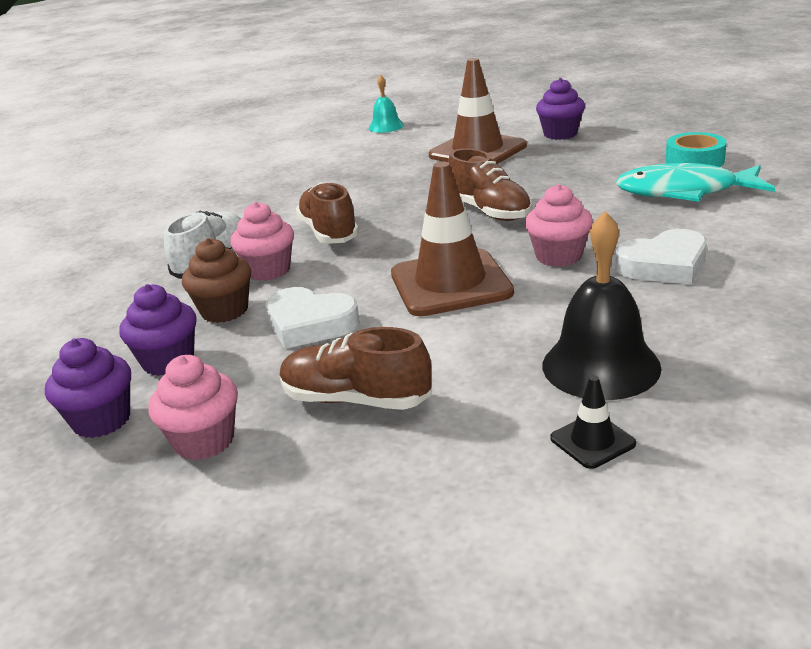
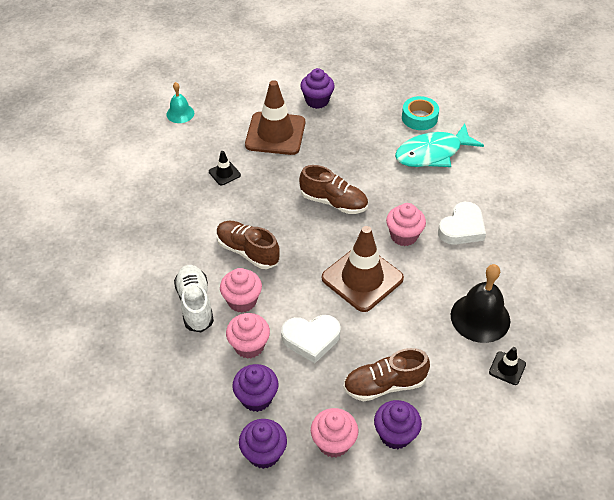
camera: 35 degrees left, 20 degrees up
brown cupcake [182,238,251,323] -> pink cupcake [226,313,270,359]
none -> black traffic cone [209,151,241,185]
none -> purple cupcake [374,400,422,449]

